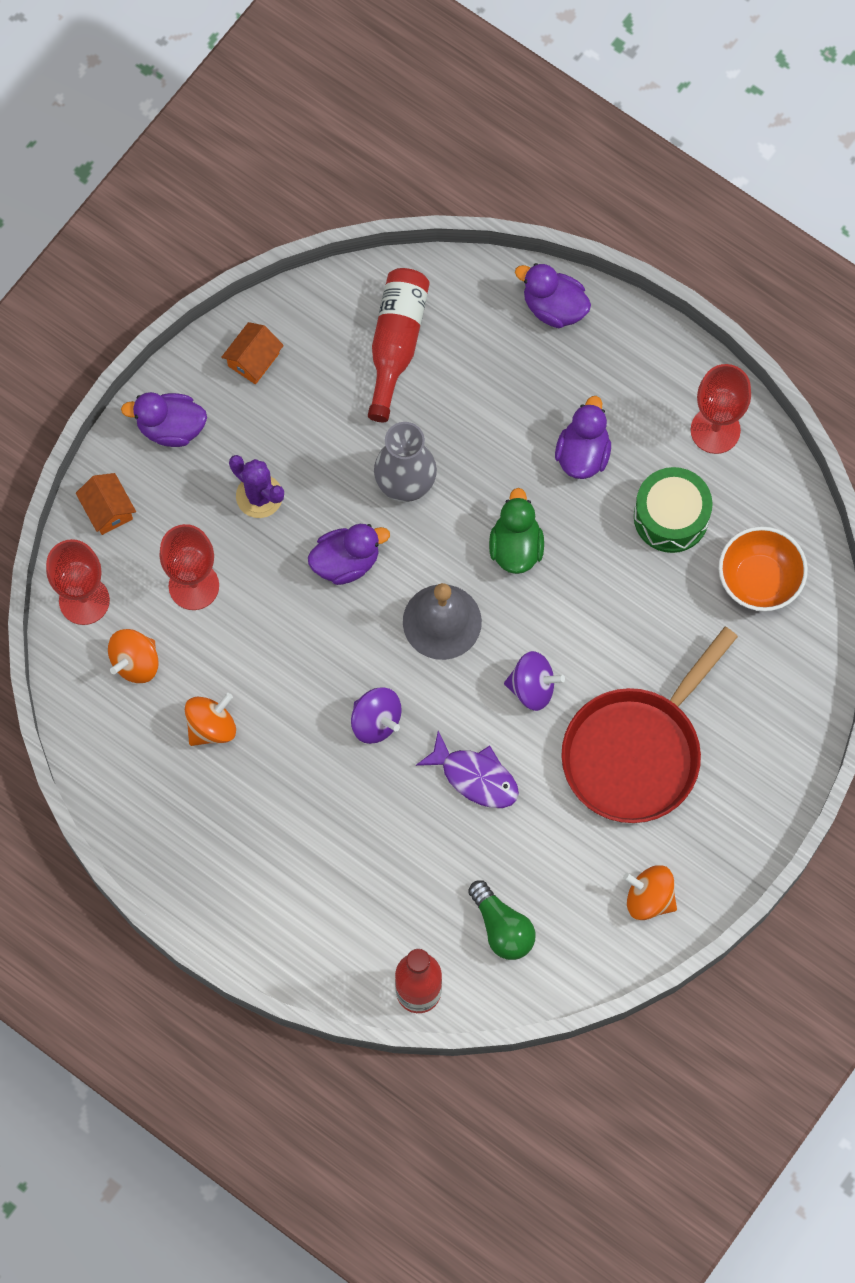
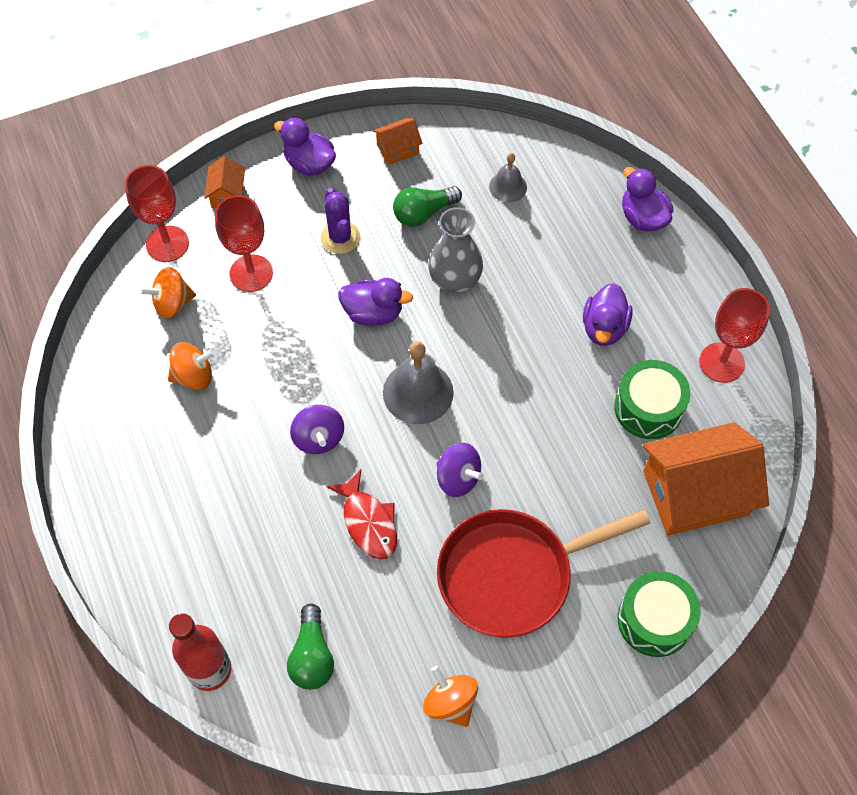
camera: 30 degrees right, 10 degrees down
red bottle [368,268,430,422] -> grey bell [489,153,527,202]
purple fish [416,731,519,808] -> red fish [326,470,397,560]
green duck [489,488,544,574] -> none
purple duck [555,396,611,479] -> purple duck turned 150 degrees clockwise [583,283,633,346]
orange bowl [719,526,808,611] -> orange house [643,422,769,536]
none -> green light bulb [393,186,462,227]
none -> green drum [618,571,701,657]

